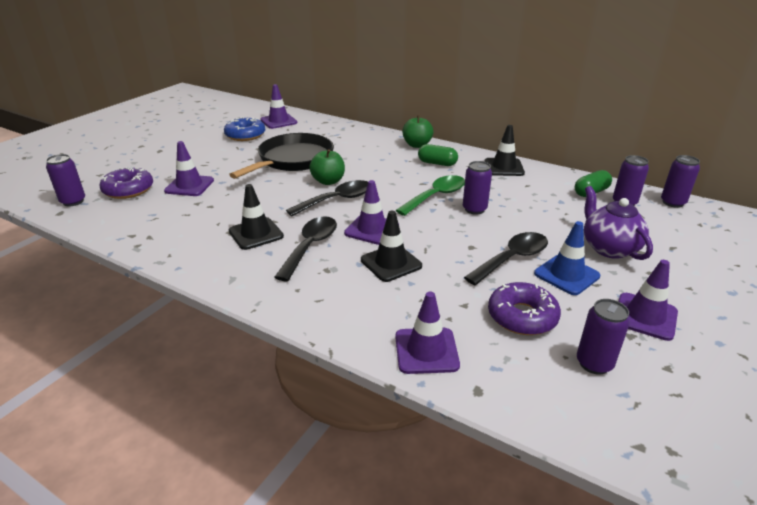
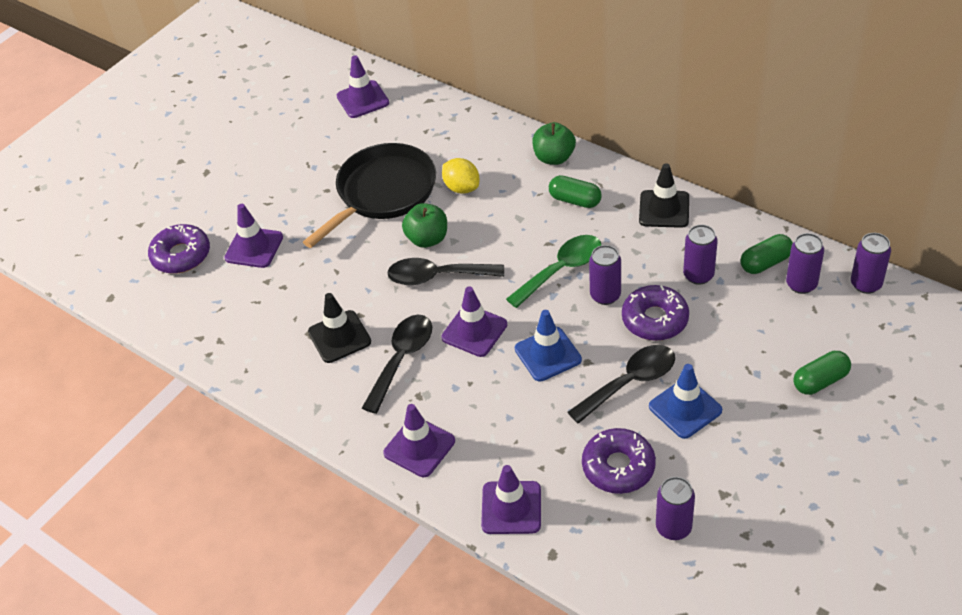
camera: 10 degrees right, 15 degrees up
purple can [46,154,85,206] -> purple can moved to [683,225,718,285]
blue donut [224,117,265,141] -> none
black spoon [286,180,368,216] -> black spoon turned 150 degrees counterclockwise [387,258,504,285]
black traffic cone [361,211,422,282] -> none
purple teapot [584,186,653,260] -> none
purple traffic cone [618,260,678,341] -> purple traffic cone moved to [383,404,455,477]
none -> yellow lemon [442,158,479,194]
none -> blue traffic cone [515,310,582,381]
none -> purple donut [622,285,689,341]
none -> green capsule [793,351,851,395]

